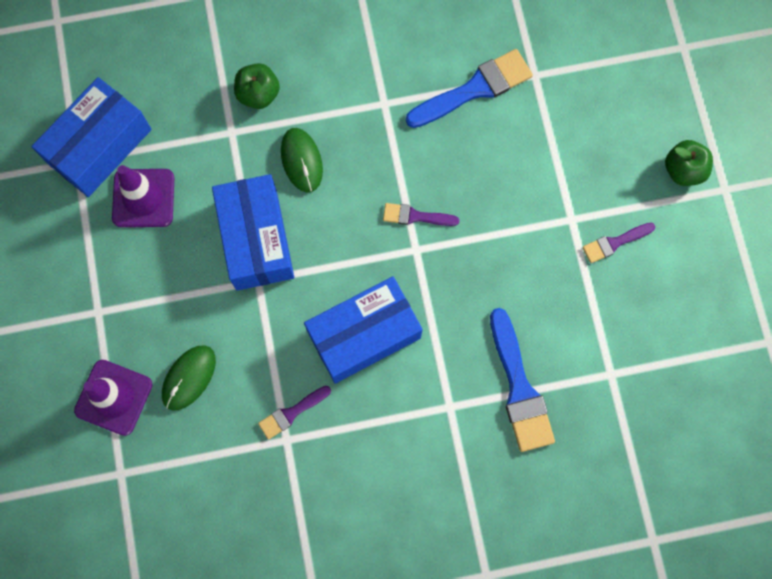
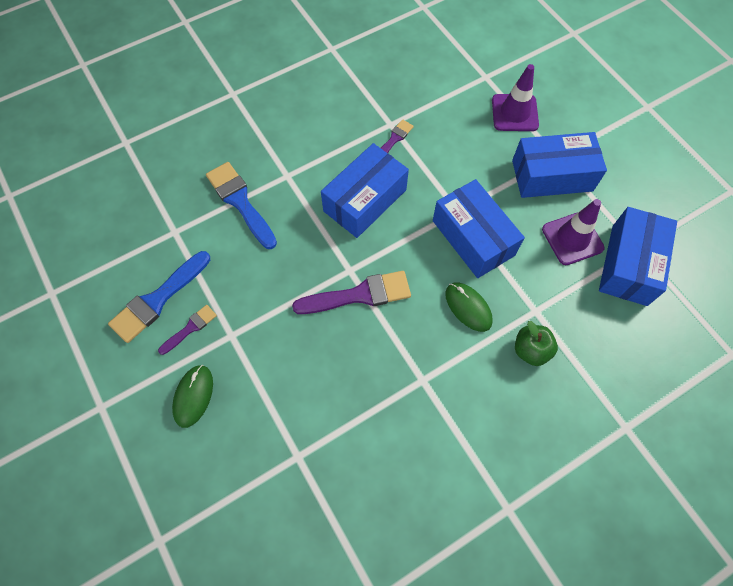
camera: 160 degrees right, 10 degrees down
green mouse [162,345,216,411] -> green mouse moved to [172,365,213,428]
purple brush [383,203,459,226] -> purple brush [292,271,411,314], size x1.84
blue brush [406,49,533,128] -> blue brush moved to [108,251,210,343]
green apple [665,140,713,186] -> none
none -> blue box [512,132,607,198]

